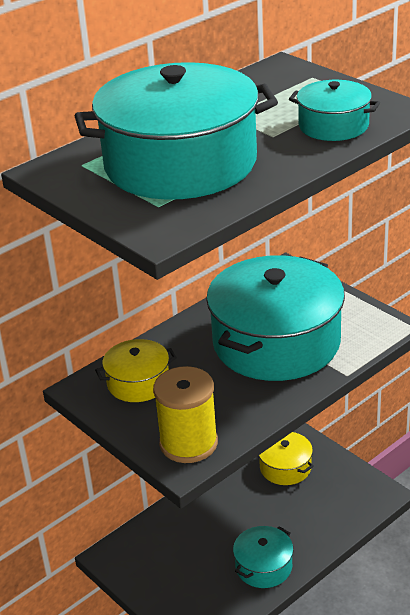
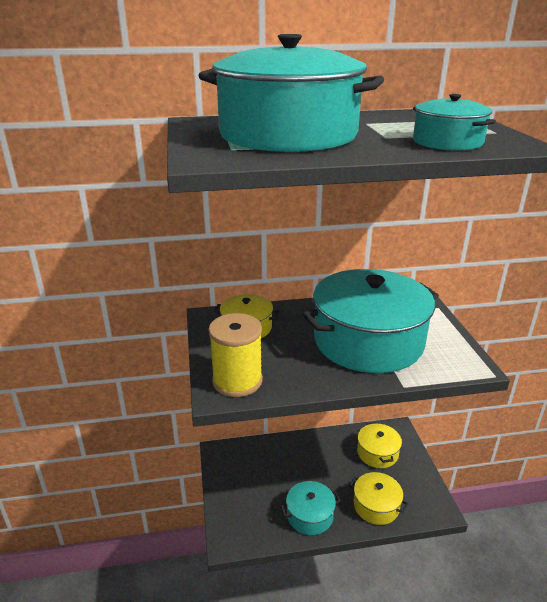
camera: 30 degrees right, 5 degrees down
none -> yellow pot [349,472,408,525]

